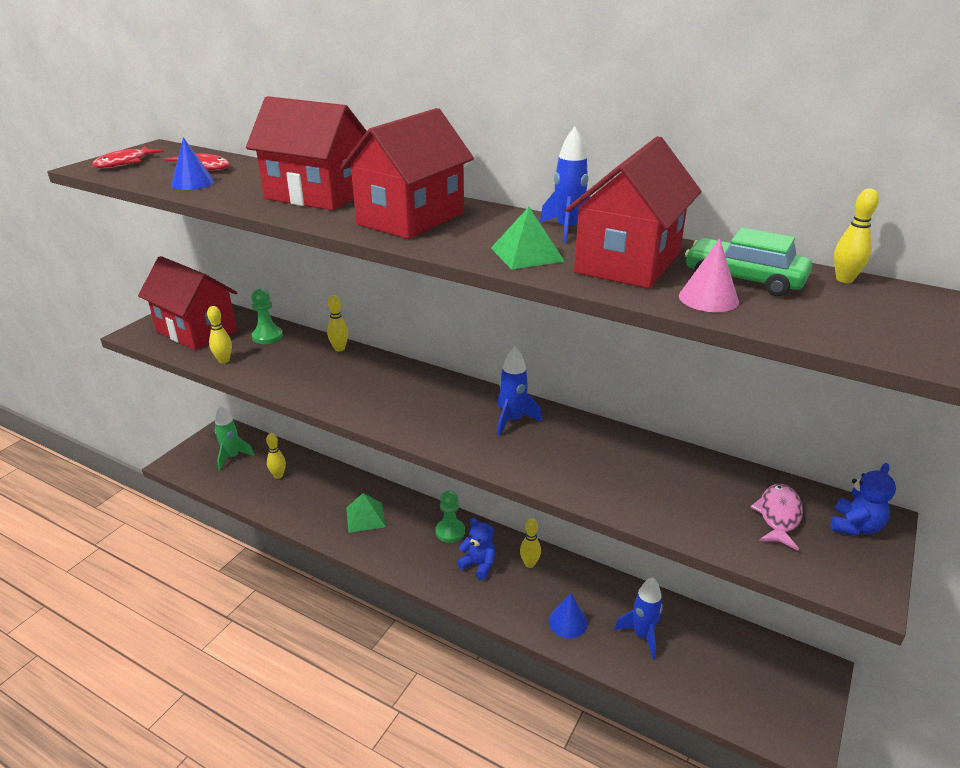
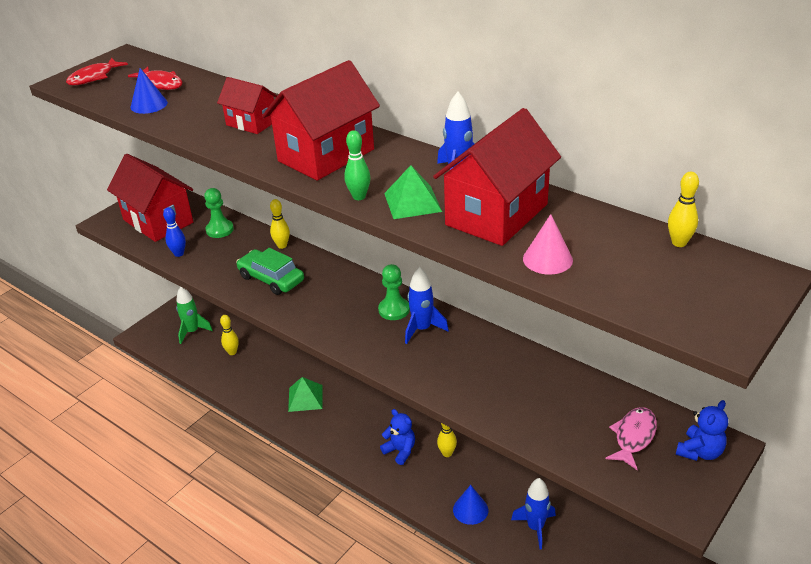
camera: 10 degrees right, 5 degrees up
yellow bowling pin [207,306,232,364] -> blue bowling pin [163,207,186,257]
red house [246,96,367,210] -> red house [217,77,277,134], size x0.56
green pawn [435,490,465,543] -> green pawn moved to [378,264,410,320]
green car [685,228,812,296] -> green car moved to [236,248,304,295]
none -> green bowling pin [344,130,371,200]

